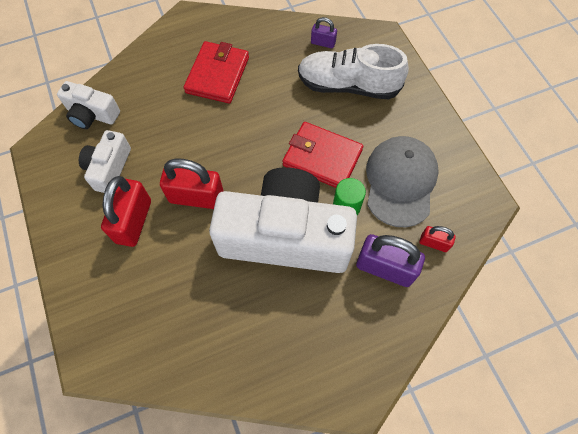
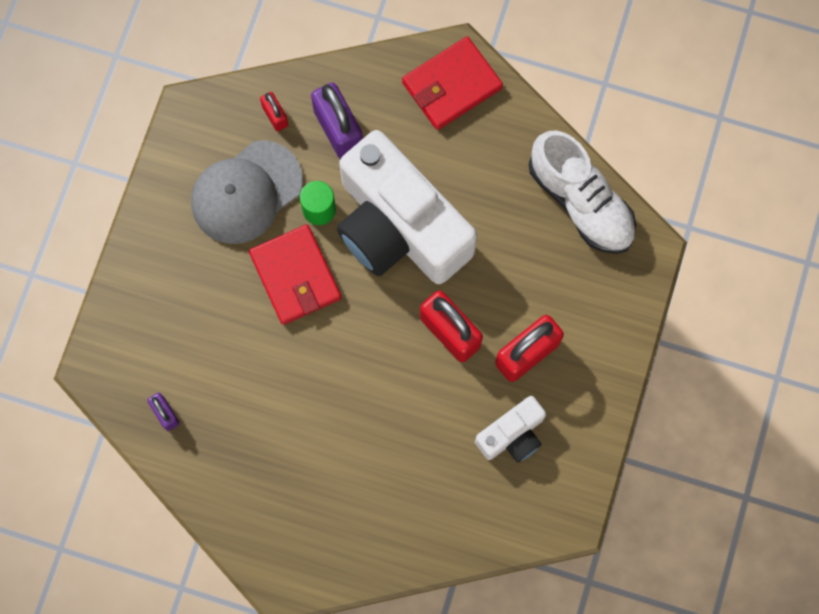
camera: 140 degrees left, 10 degrees up
white camera [57,81,120,129] -> none
red wallet [184,41,249,103] -> red wallet moved to [402,36,503,130]
white shoe [298,44,409,100] -> white shoe moved to [529,131,636,254]

